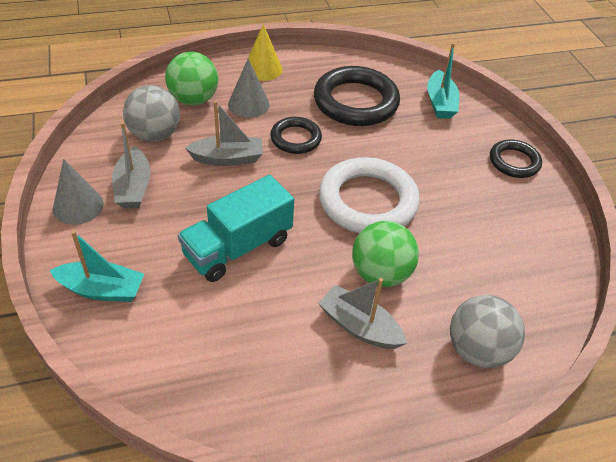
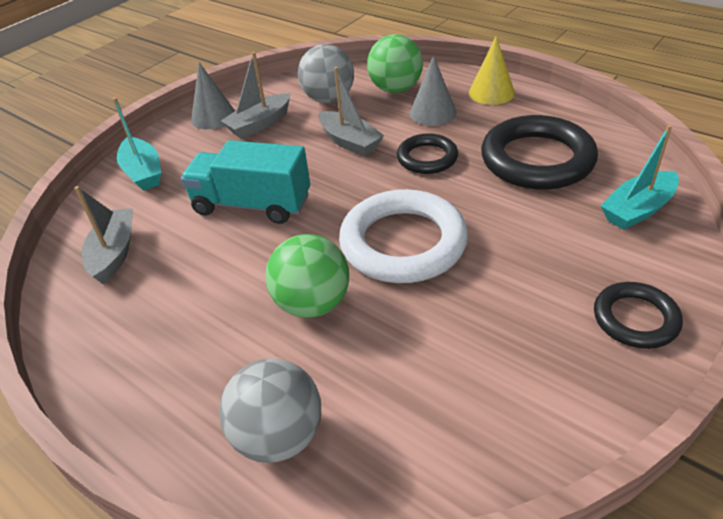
camera: 60 degrees right, 5 degrees down
grey boat [318,278,407,349] -> grey boat moved to [74,186,133,284]

